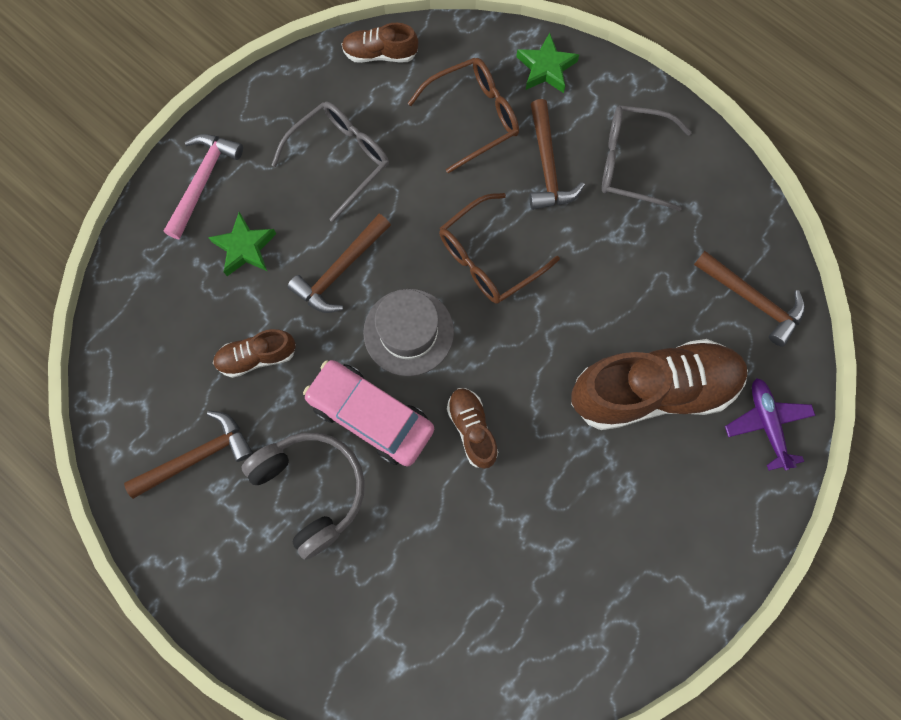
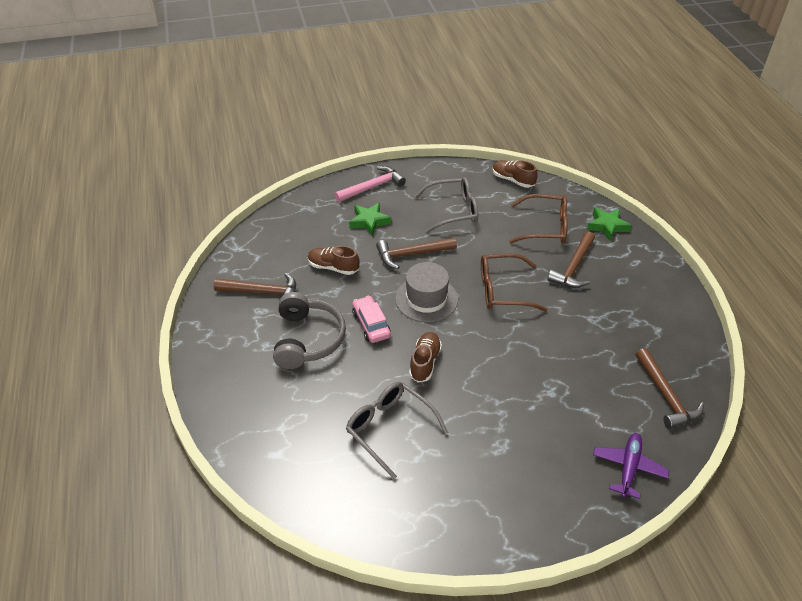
camera: 35 degrees right, 30 degrees down
pink car [303,360,434,466] -> pink car [352,295,391,343], size x0.63
brown shoe [571,339,748,430] -> none
grey glasses [602,105,692,211] -> grey glasses moved to [346,382,448,479]

